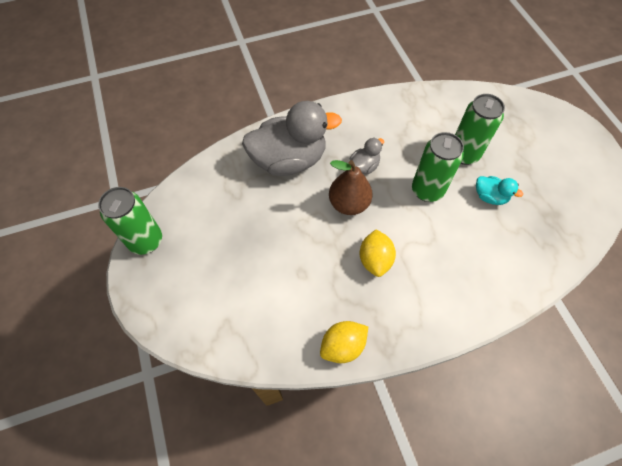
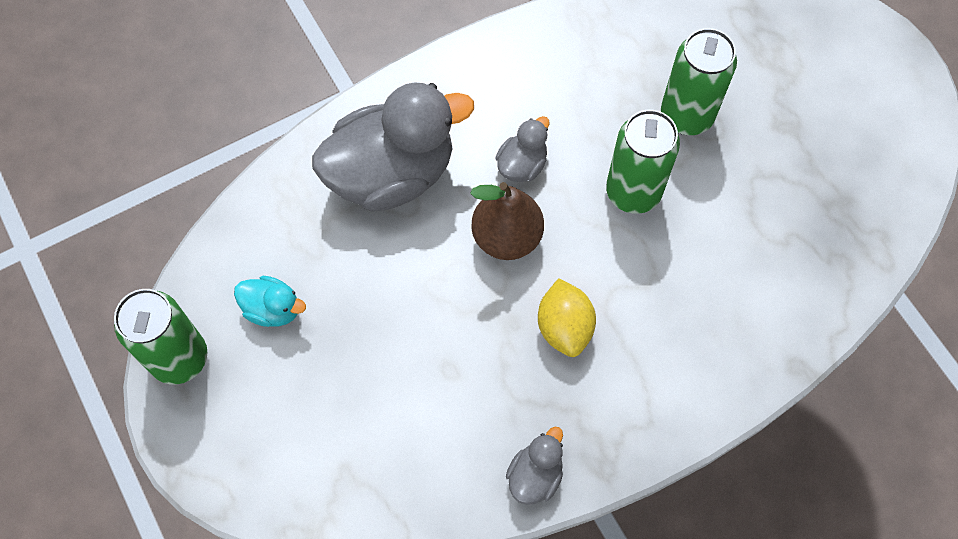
camera: 10 degrees left, 5 degrees up
yellow lemon [320,321,368,363] -> grey duck [506,427,563,505]
turquoise duck [476,176,523,205] -> turquoise duck moved to [234,276,306,327]

